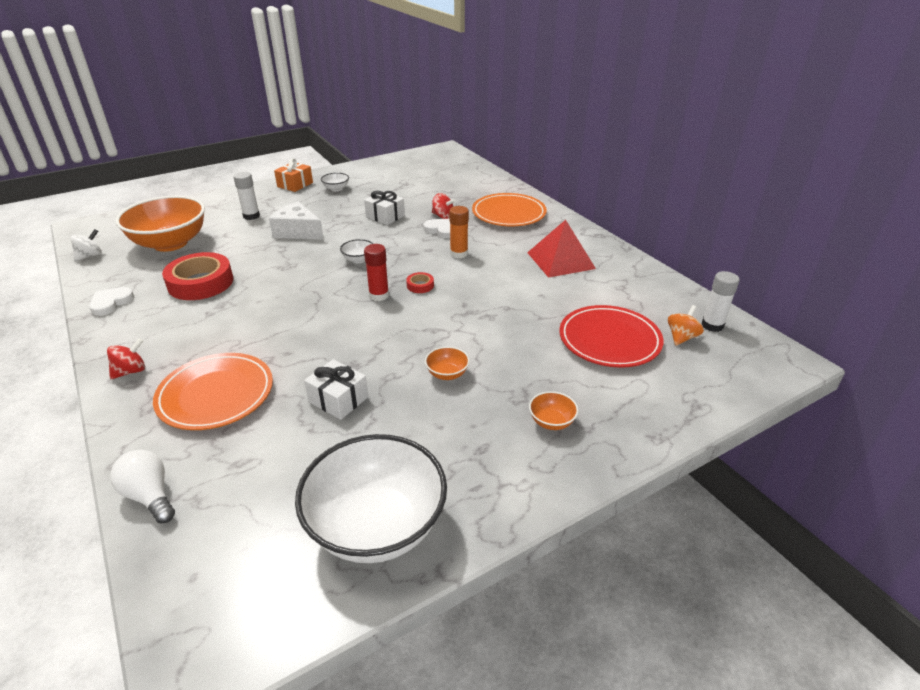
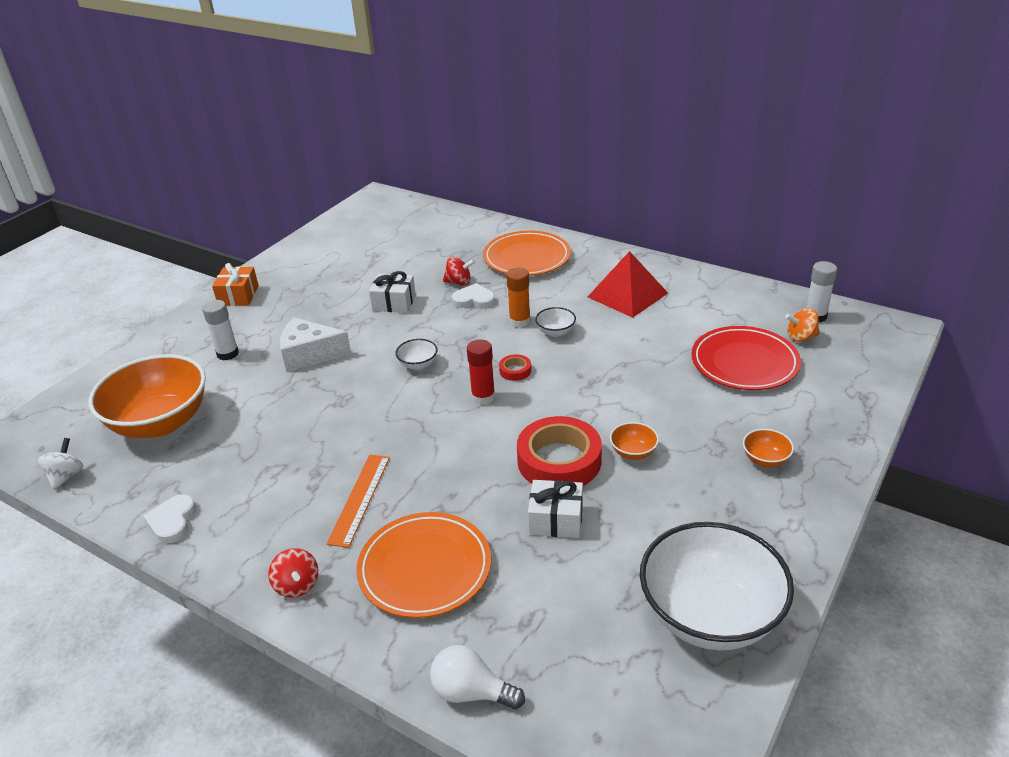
camera: 25 degrees left, 0 degrees up
red spinning top [107,338,145,379] -> red spinning top turned 135 degrees clockwise [268,548,318,598]
red tape [162,252,233,300] -> red tape moved to [517,416,602,486]
white bowl [321,173,349,191] -> white bowl moved to [535,307,576,337]
orange spinning top [668,305,704,345] -> orange spinning top turned 105 degrees counterclockwise [785,308,820,342]
none -> orange ruler [327,455,390,548]

